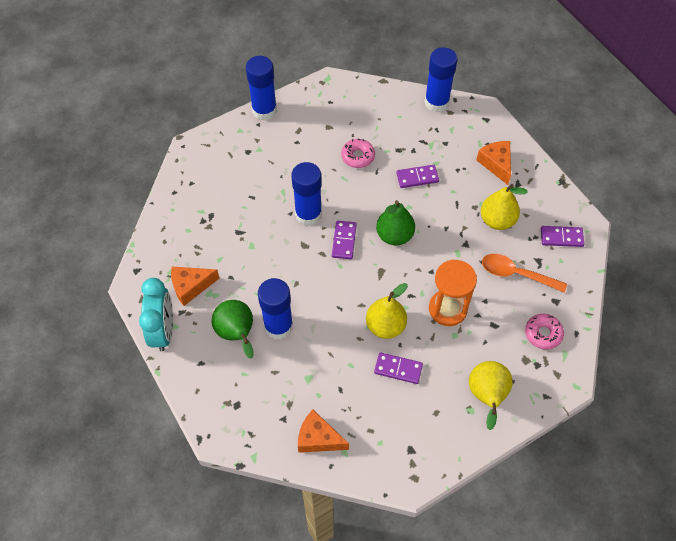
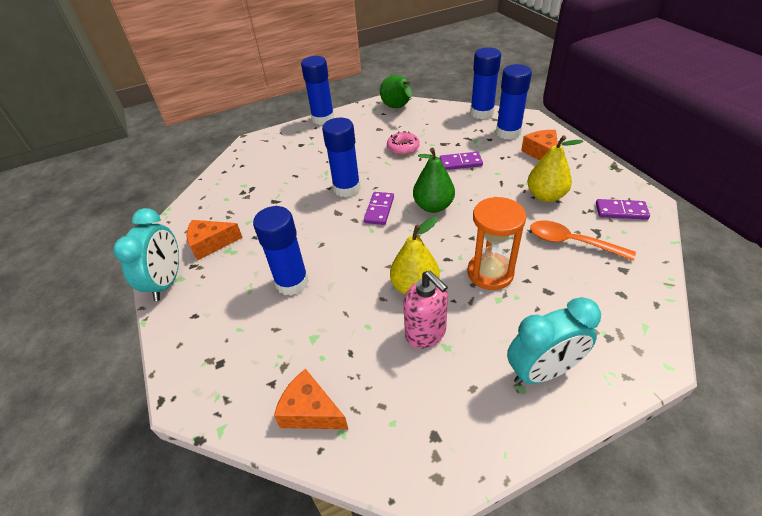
camera: 10 degrees right, 15 degrees down
green pear [211,300,253,359] -> green pear moved to [380,75,412,108]
purple domino [374,352,423,384] -> pink soap dispenser [403,271,448,349]
yellow pear [469,361,513,430] -> turquoise clock [507,297,601,384]
pink donut [525,314,564,350] -> none
none -> blue glue stick [496,64,532,139]

